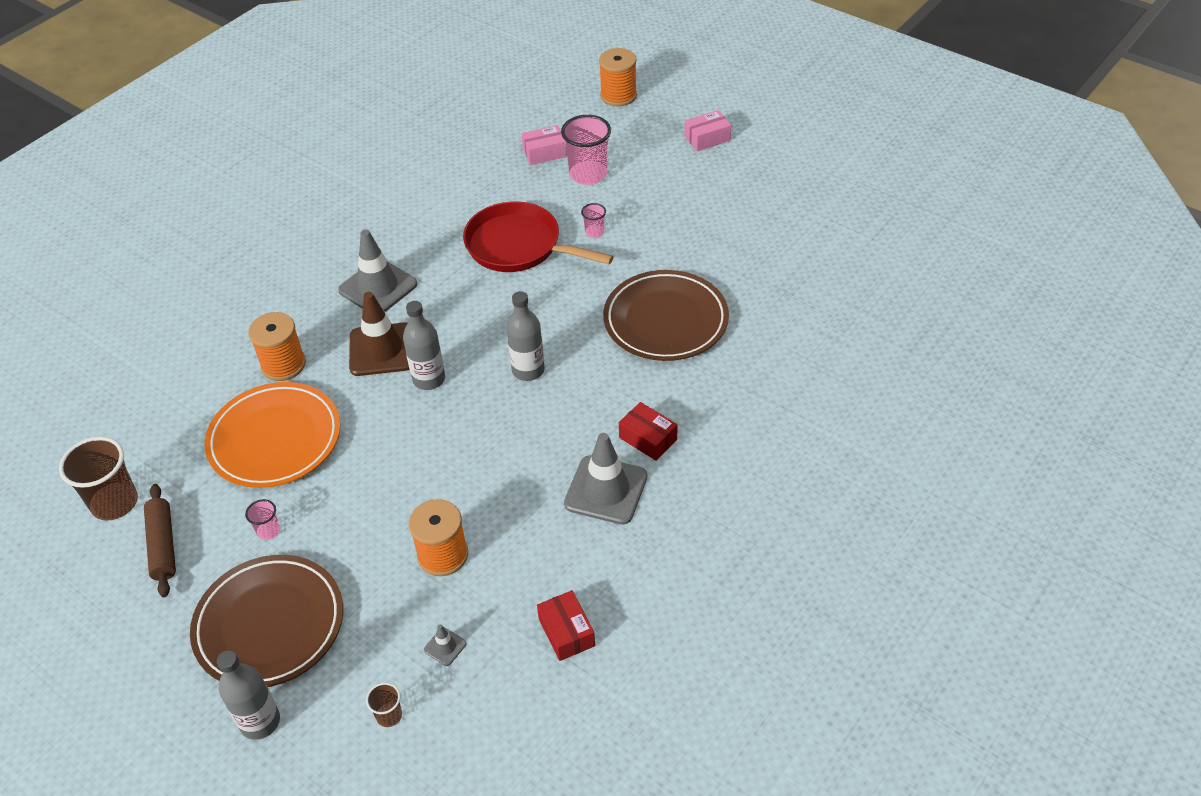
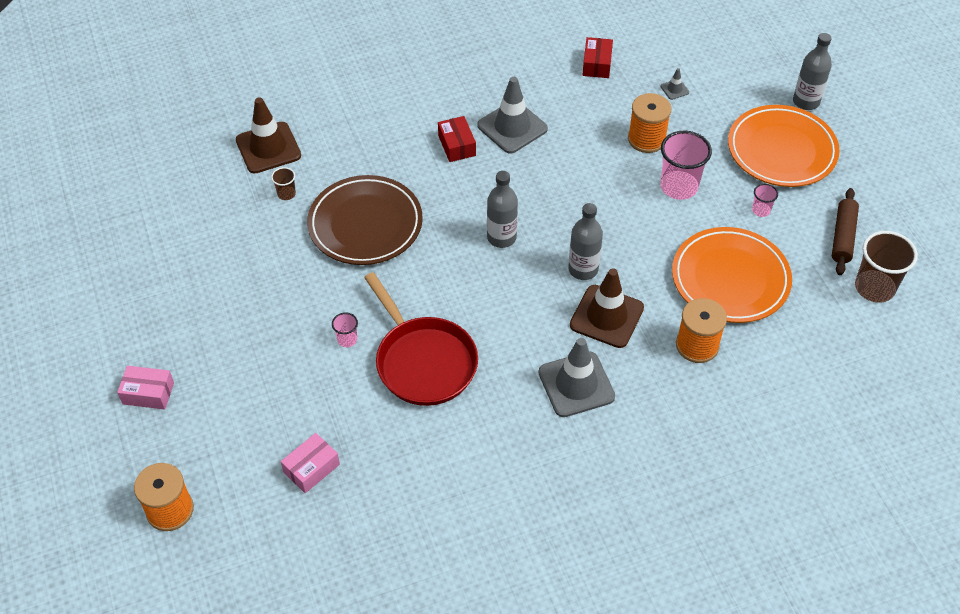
camera: 150 degrees left, 5 degrees up
brown plate [190,555,343,687] -> orange plate [728,105,840,187]
brown cup [366,683,402,727] -> brown cup moved to [271,167,296,200]
pink box [522,125,567,165] -> pink box turned 60 degrees counterclockwise [281,433,340,493]
pink cup [561,115,611,185] -> pink cup moved to [660,131,712,200]
none -> brown traffic cone [236,97,301,173]

